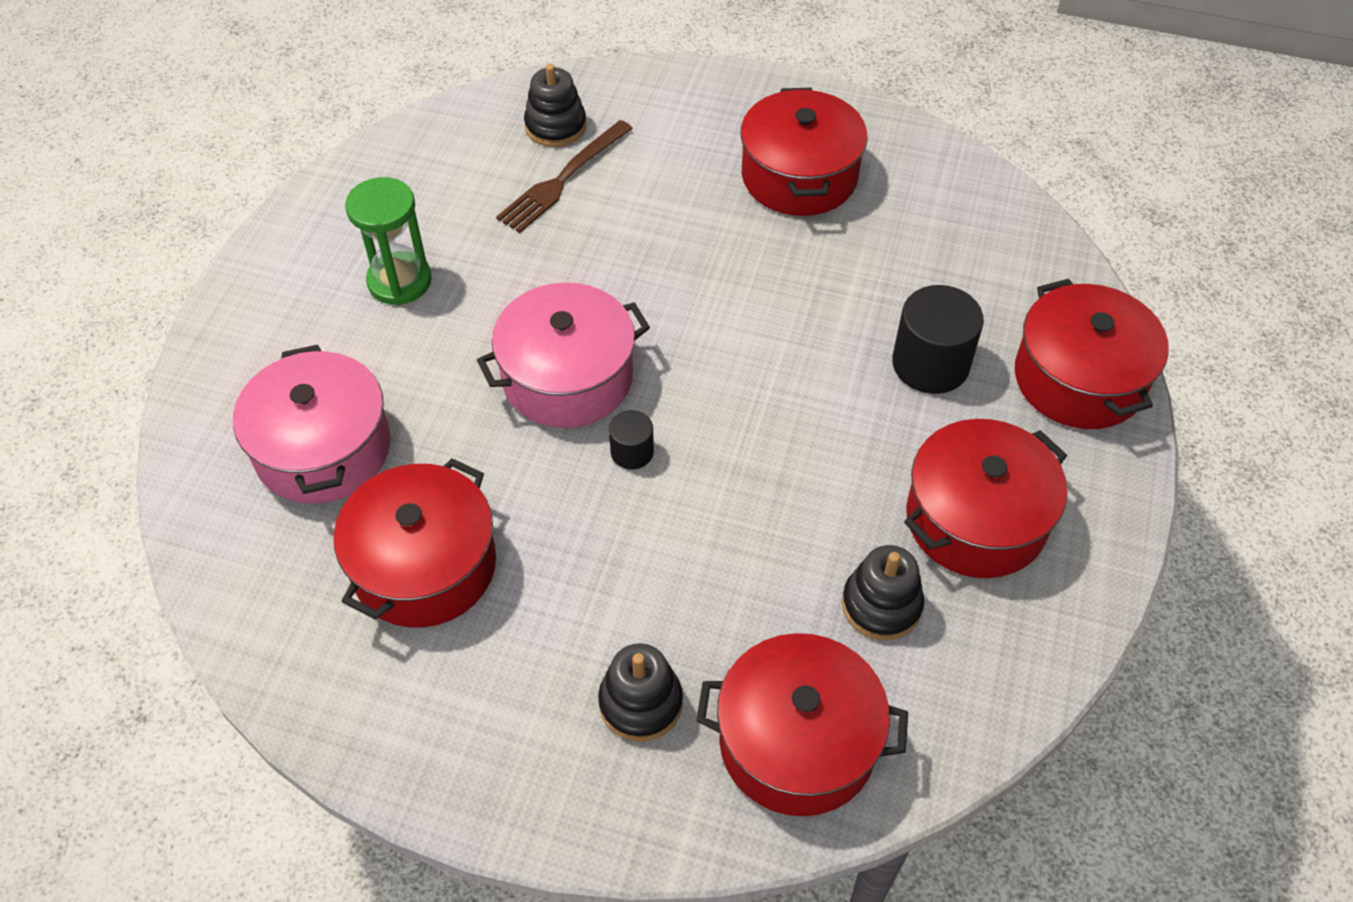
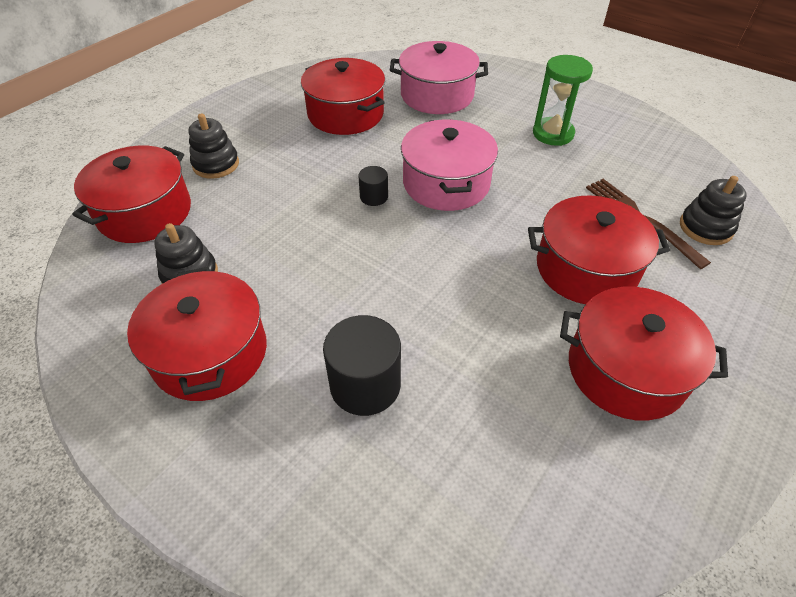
camera: 110 degrees right, 5 degrees down
red pot [1015,279,1169,429] -> red pot moved to [528,195,670,305]

